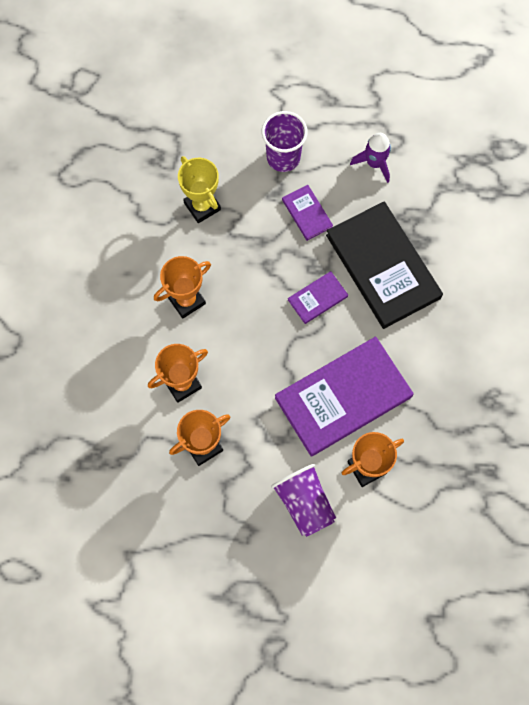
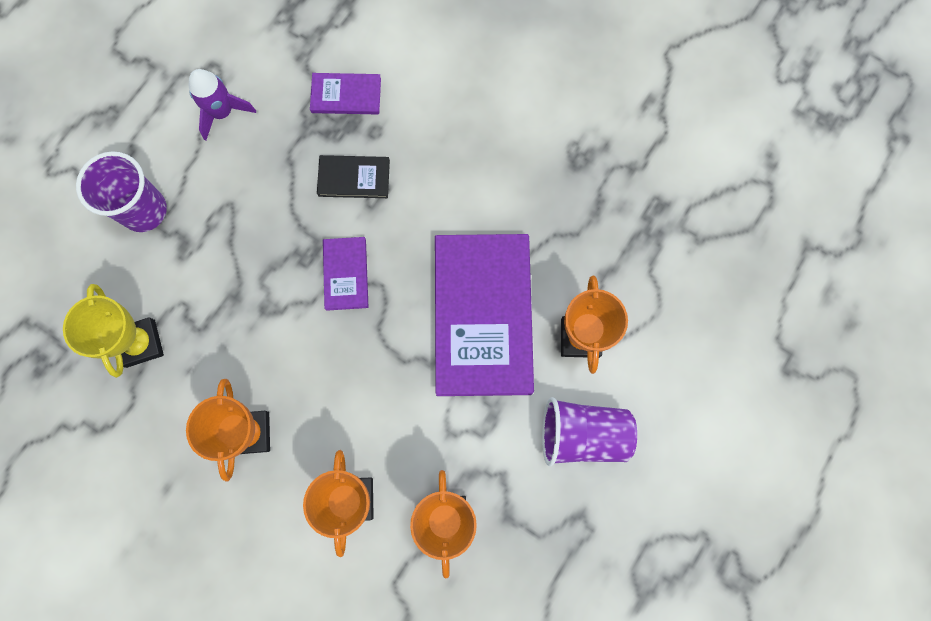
camera: 60 degrees left, 5 degrees up
yellow trophy [178,156,221,223] -> yellow trophy turned 75 degrees clockwise [63,284,164,378]
purple book [282,185,333,241] -> purple book moved to [310,73,381,114]
black book [326,201,443,329] -> black book [317,155,390,198], size x0.45

